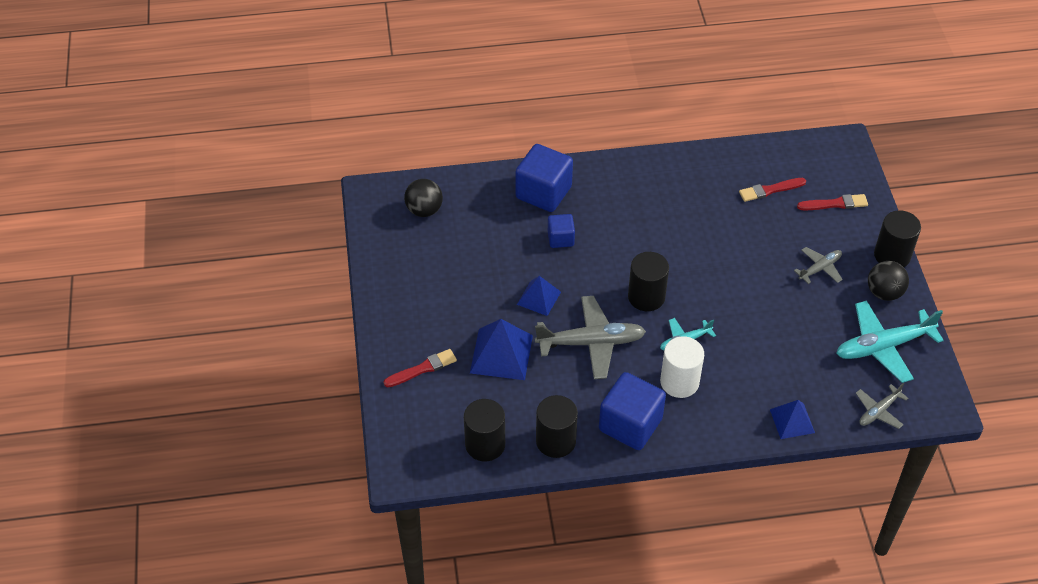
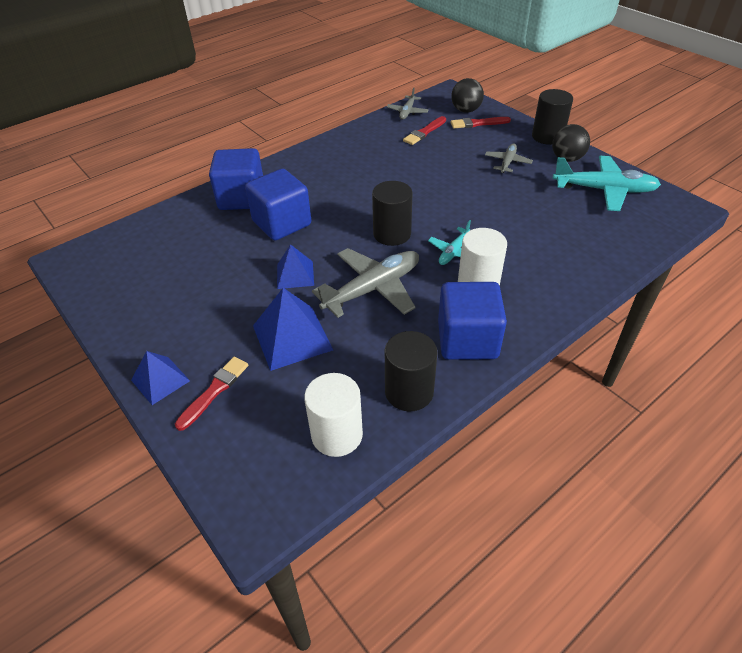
camera: 30 degrees left, 5 degrees down
black ball [404,179,443,217] -> black ball moved to [451,78,484,113]
black cylinder [464,399,505,461] -> white cylinder [304,373,363,457]
blue cube [548,214,575,248] -> blue cube [245,169,311,240], size x1.84
blue pyramid [770,400,815,439] -> blue pyramid moved to [131,351,190,405]
red brush [797,194,868,210] -> red brush turned 150 degrees counterclockwise [450,117,511,128]
turquoise plane [836,301,944,383] -> turquoise plane turned 120 degrees counterclockwise [552,156,661,211]
grey plane [856,383,908,429] -> grey plane moved to [387,88,428,120]

